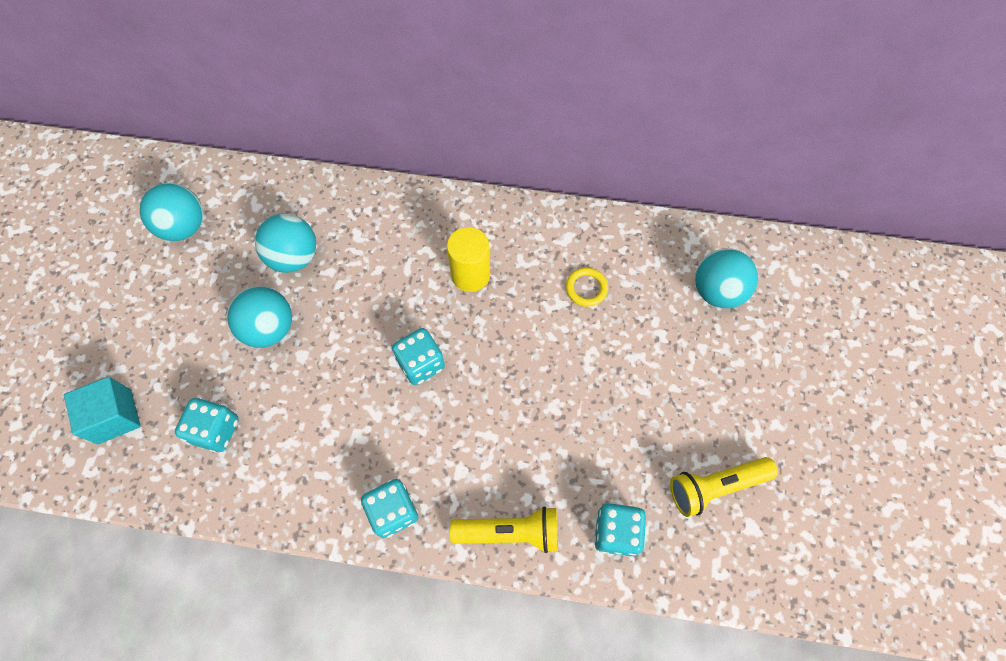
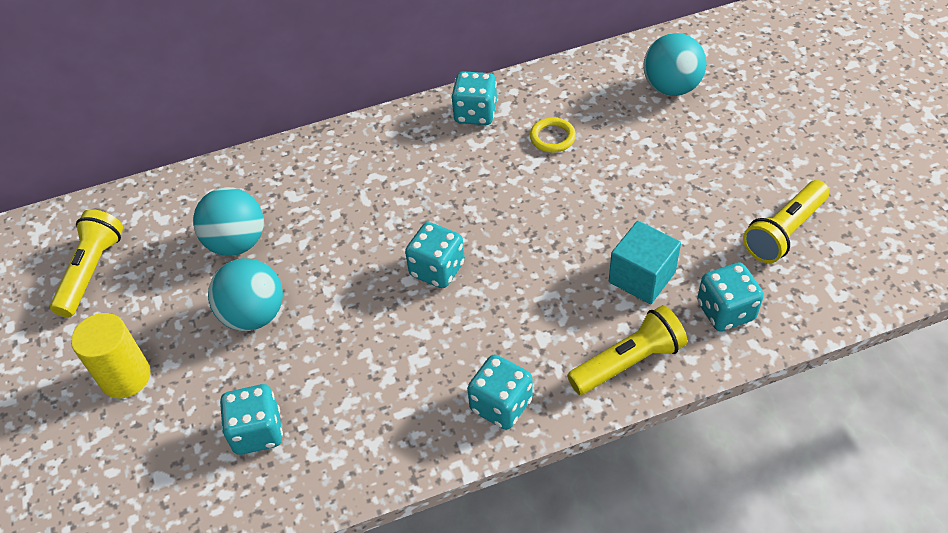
camera: 25 degrees left, 15 degrees down
turquoise cube [64,377,141,444] -> turquoise cube moved to [609,221,681,304]
turquoise ball [140,183,203,241] -> yellow flashlight [50,209,123,317]
yellow cylinder [447,227,490,292] -> yellow cylinder moved to [71,313,151,399]
none -> turquoise dice [451,71,497,125]

